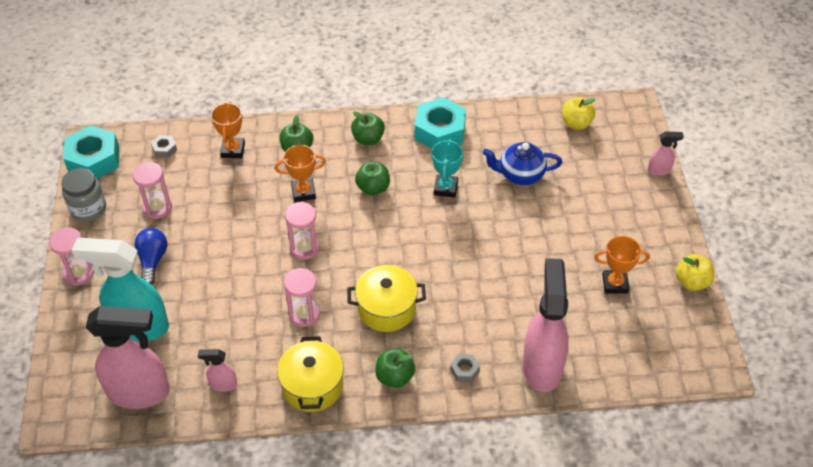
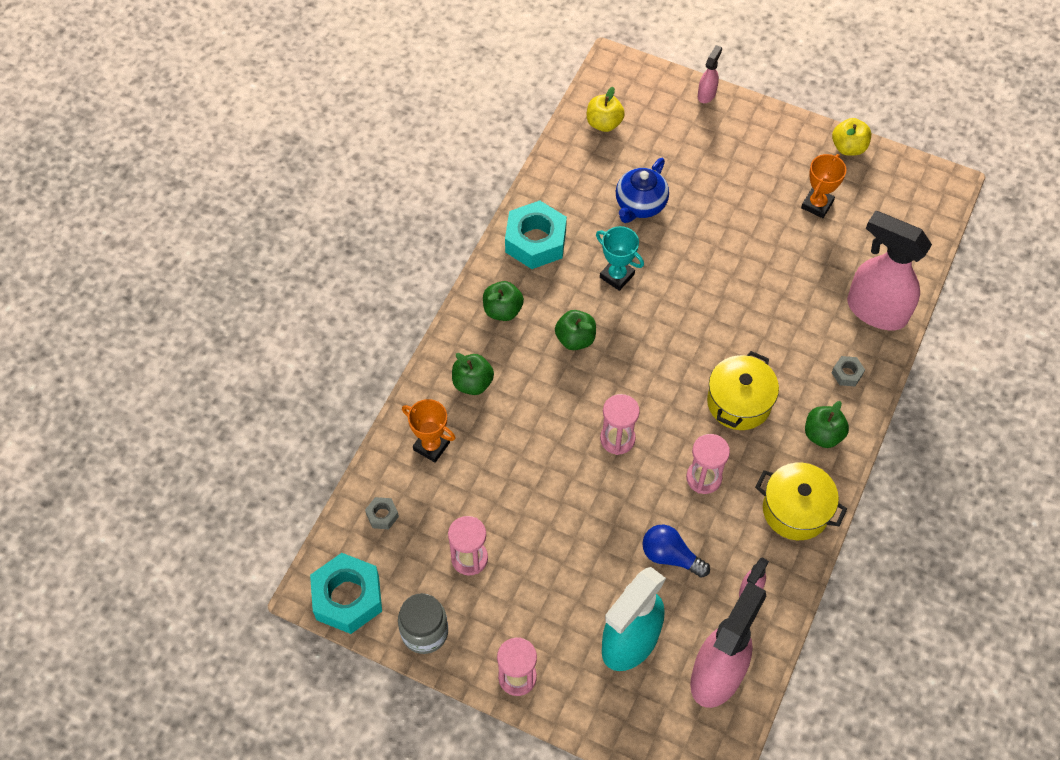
camera: 60 degrees left, 10 degrees up
blue light bulb [134,228,167,285] -> blue light bulb moved to [643,525,710,578]
orange trophy [275,145,326,202] -> none

